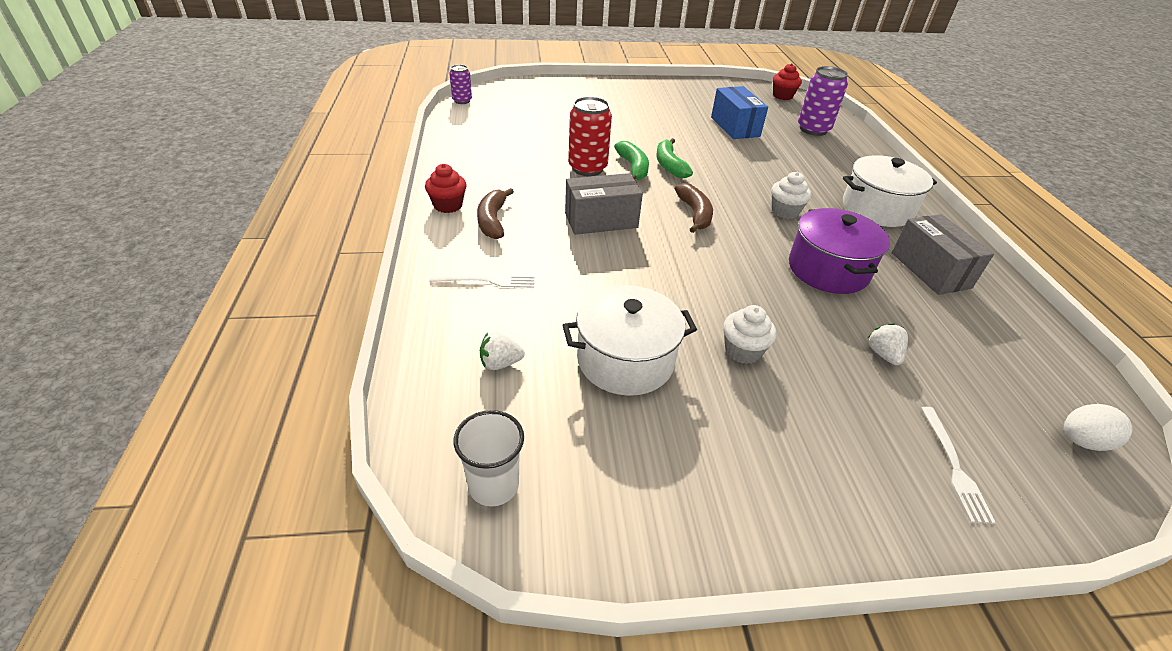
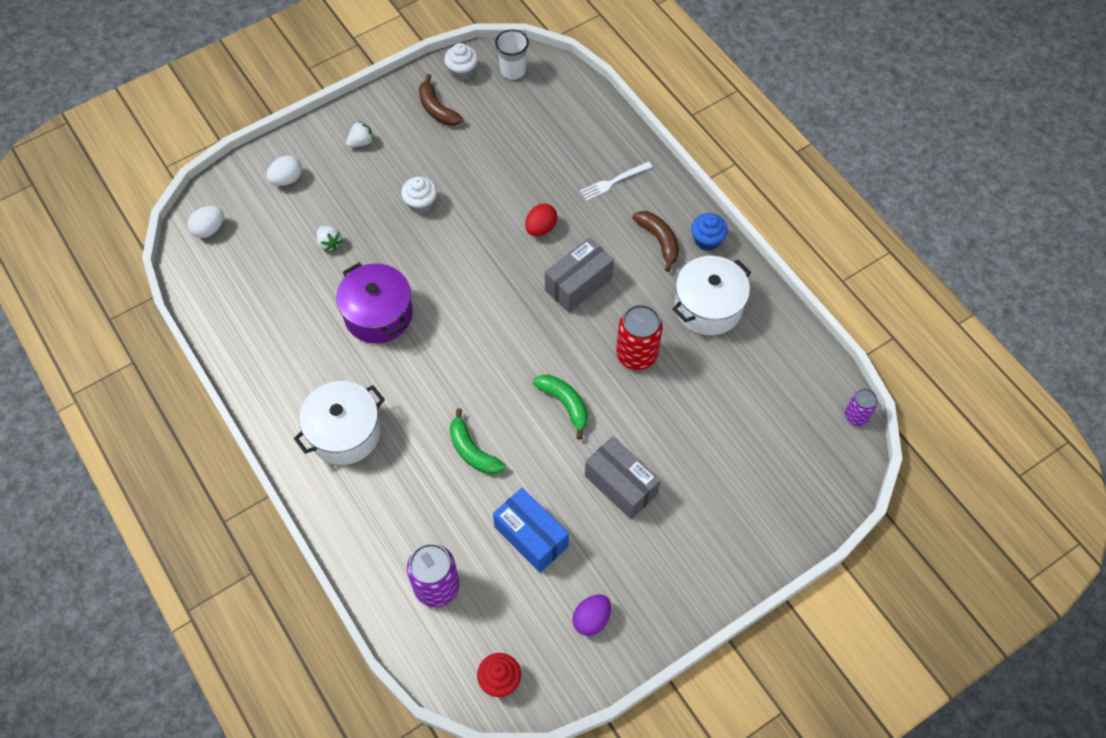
camera: 155 degrees right, 20 degrees up
red cupcake [425,164,467,213] -> blue cupcake [691,213,728,251]
white strawberry [480,332,525,370] -> white strawberry moved to [346,121,374,148]
white pot [562,285,697,396] -> white pot moved to [672,256,751,335]
green banana [614,141,649,180] -> green banana moved to [449,408,506,475]
brown banana [675,183,713,233] -> brown banana moved to [419,74,464,126]
white cupcake [771,172,811,219] -> white cupcake moved to [444,43,478,80]
grey box [892,214,994,295] -> grey box moved to [585,436,661,519]
white fork [921,407,996,524] -> white egg [266,156,302,186]
none -> red egg [525,203,557,236]
none -> purple egg [572,594,611,636]

